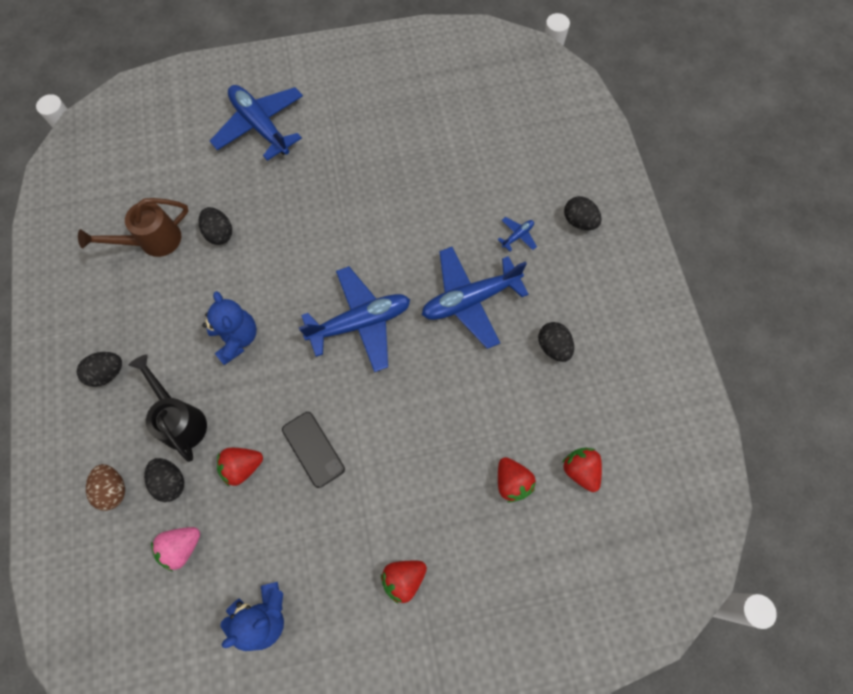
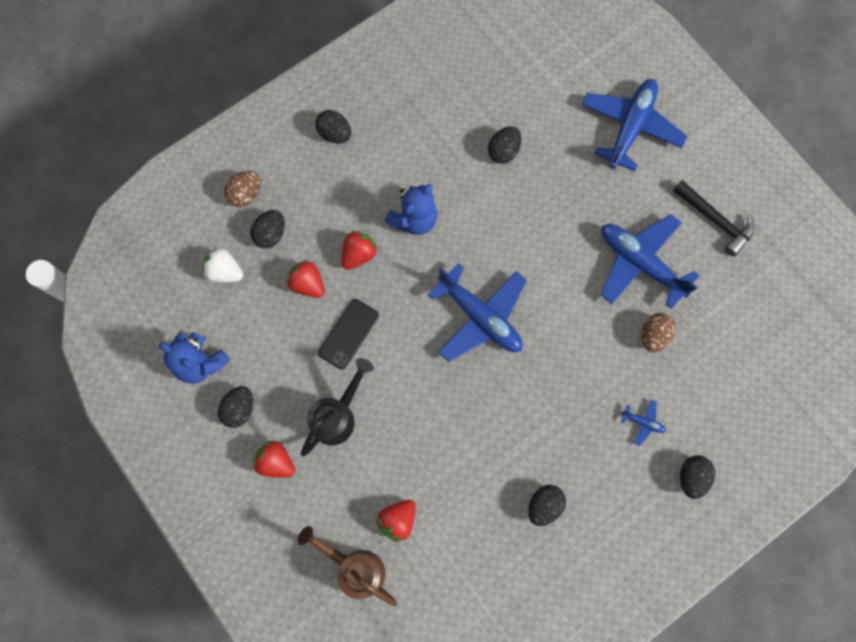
camera: 65 degrees right, 5 degrees up
brown watering can [78,198,188,257] -> brown watering can moved to [298,526,397,606]
black watering can [129,354,207,462] -> black watering can moved to [301,358,374,456]
pink strawberry [151,527,200,571] -> white strawberry [202,248,243,282]
blue plane [422,247,529,349] -> blue plane moved to [601,214,700,309]
red strawberry [562,447,602,492] -> red strawberry moved to [341,231,378,270]
none -> black egg [218,386,253,428]
none -> brown egg [642,313,676,352]
none -> black hammer [673,180,755,257]

